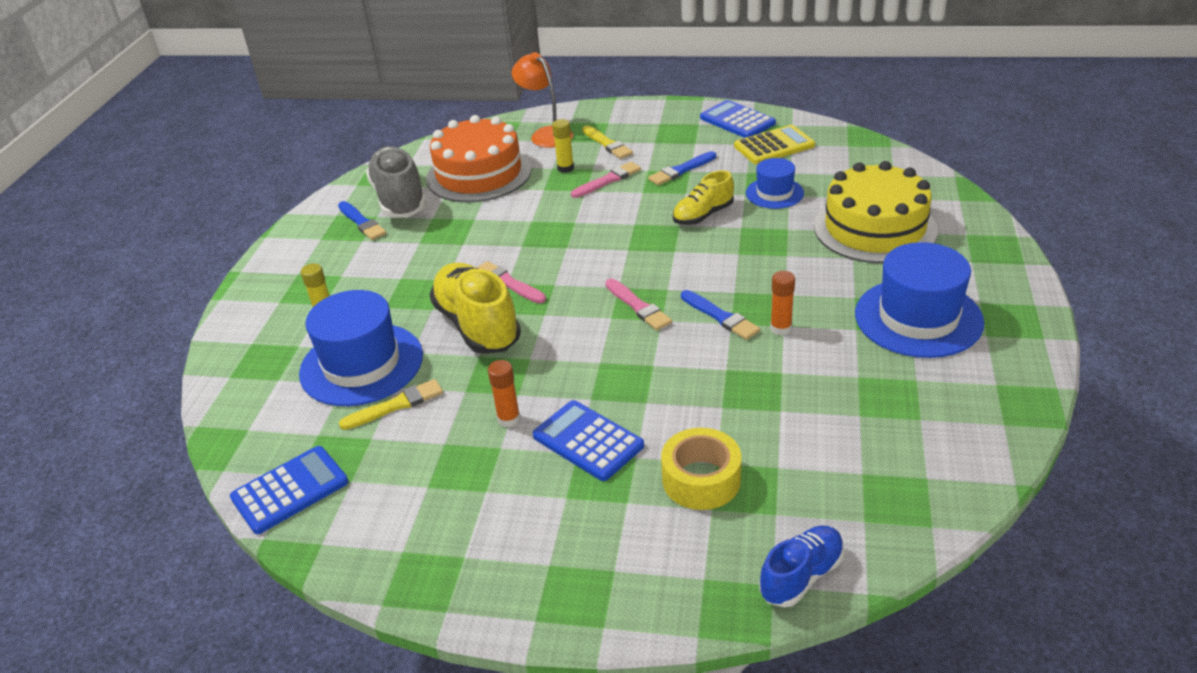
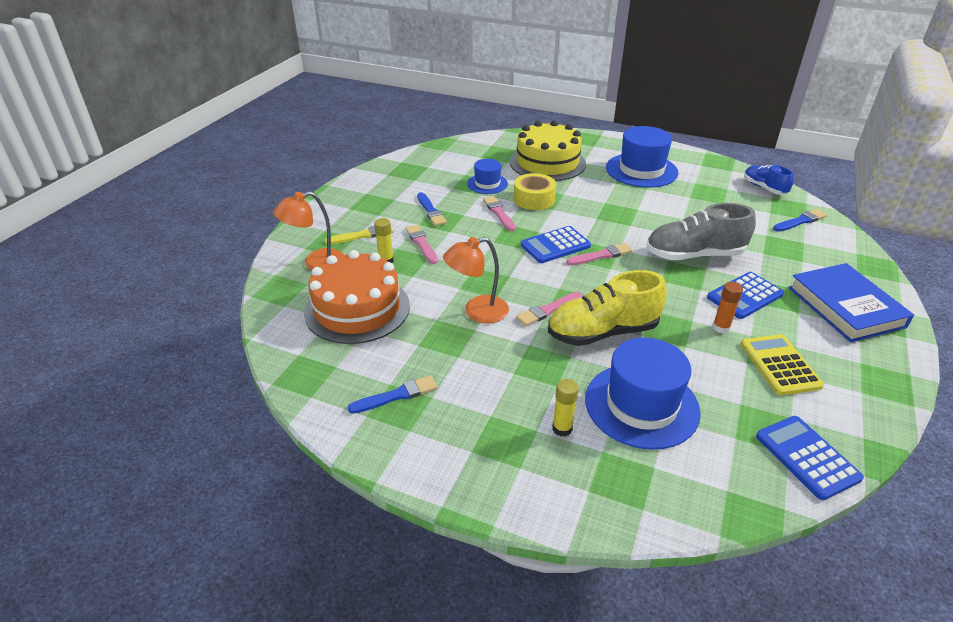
camera: 80 degrees left, 0 degrees up
yellow brush [339,379,443,430] -> none
grey shoe [366,146,427,218] -> grey shoe moved to [646,203,756,260]
yellow tape [661,428,741,510] -> yellow tape moved to [514,173,556,210]
yellow shoe [673,170,734,225] -> pink brush [483,196,516,231]
blue brush [681,290,760,340] -> blue brush moved to [773,209,827,232]
blue calculator [700,100,776,138] -> blue calculator moved to [521,226,591,263]
yellow calculator [734,125,815,164] -> yellow calculator moved to [741,334,824,395]
blue shoe [759,526,844,608] -> blue shoe moved to [744,165,794,195]
orange glue stick [770,271,795,336] -> none
none -> orange lamp [443,237,509,323]
none -> blue book [788,263,914,342]

